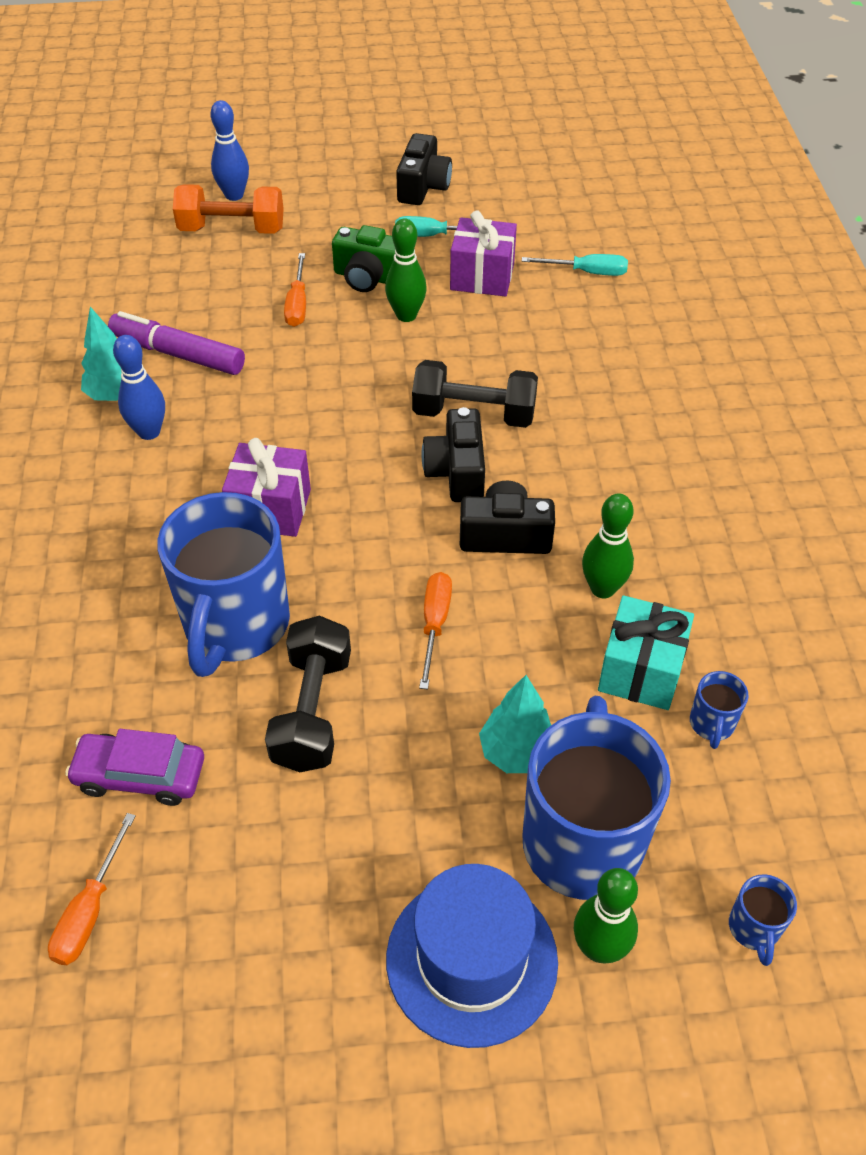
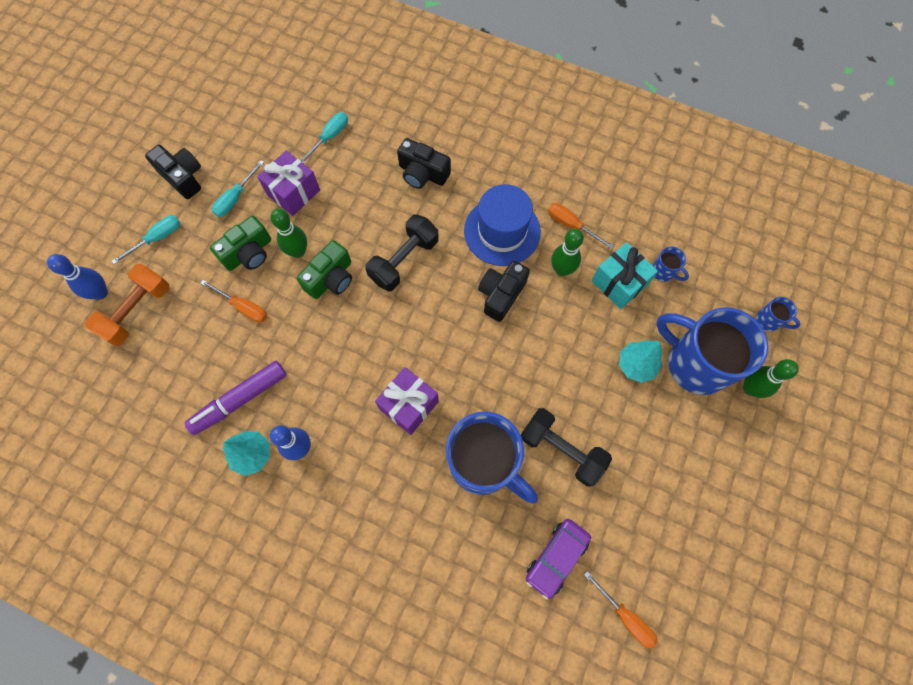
camera: 60 degrees left, 20 degrees up
blue hat [386,864,558,1048] -> blue hat moved to [464,184,541,266]
orange screwdriver [419,572,452,690] -> orange screwdriver moved to [548,203,614,249]
black camera [422,407,485,502] -> black camera moved to [397,138,451,189]
none -> turquoise screwdriver [111,215,180,264]
none -> green camera [297,240,352,299]

